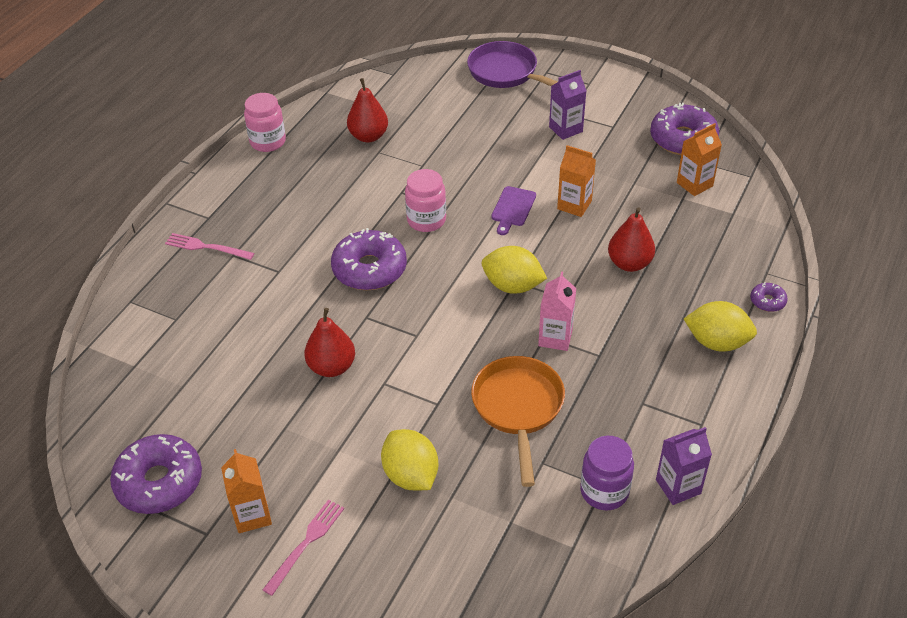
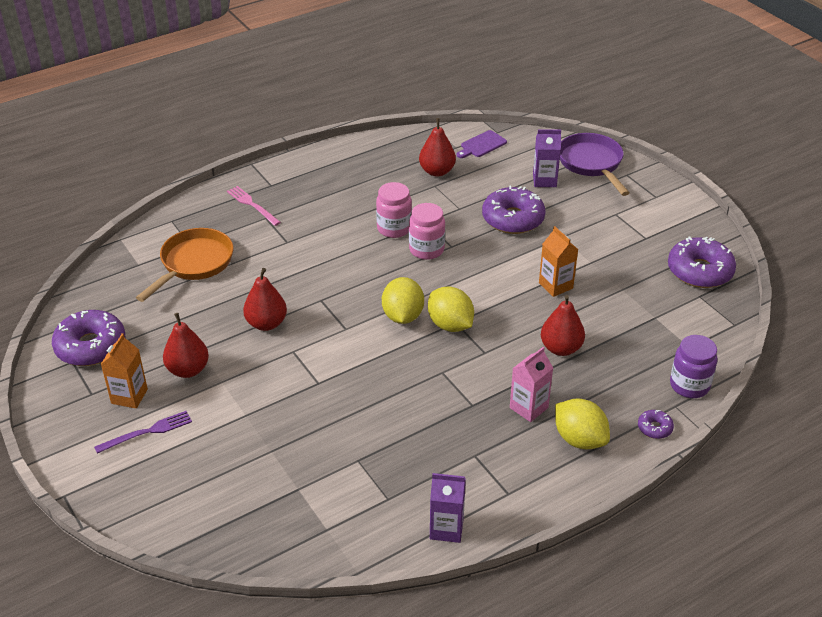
camera: 30 degrees right, 5 degrees down
pink jar [244,93,286,152] -> pink jar moved to [376,182,412,238]
pink fork [263,499,344,596] -> purple fork [94,411,192,454]
purple donut [331,228,407,290] -> purple donut moved to [482,186,546,234]
yellow lemon [381,429,438,491] -> yellow lemon moved to [382,277,424,324]
orange pan [471,356,565,487] -> orange pan moved to [136,228,233,302]
purple cutting board [491,186,536,235] -> purple cutting board moved to [457,130,507,158]
pink carton [538,271,576,351] -> pink carton moved to [510,347,553,422]
purple carton [549,70,587,140] -> purple carton moved to [533,129,561,187]
purple jar [580,436,634,510] -> purple jar moved to [670,335,717,398]
orange carton [677,123,722,196] -> none
none -> red pear [163,313,209,378]

